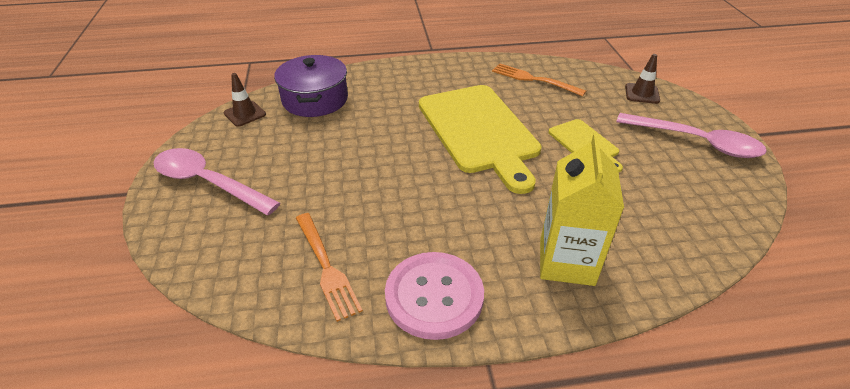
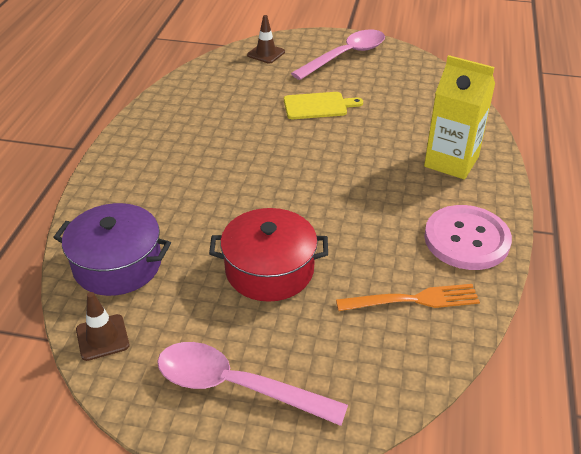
camera: 70 degrees left, 0 degrees up
pink spoon [153,148,280,215] -> pink spoon turned 60 degrees clockwise [157,342,348,426]
yellow cutting board [419,85,541,194] -> none
orange fork [492,63,586,96] -> none
none -> red pot [209,208,328,302]

